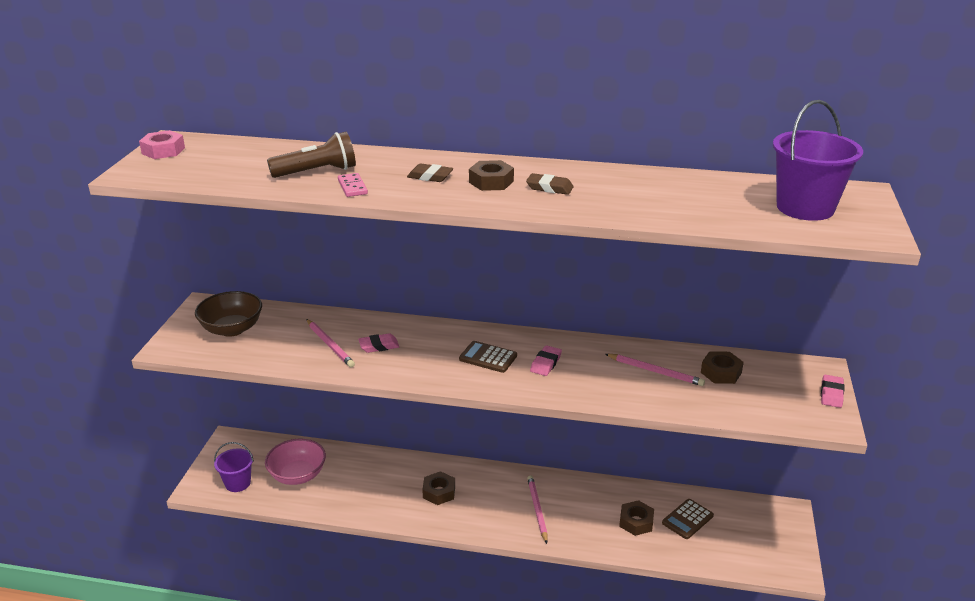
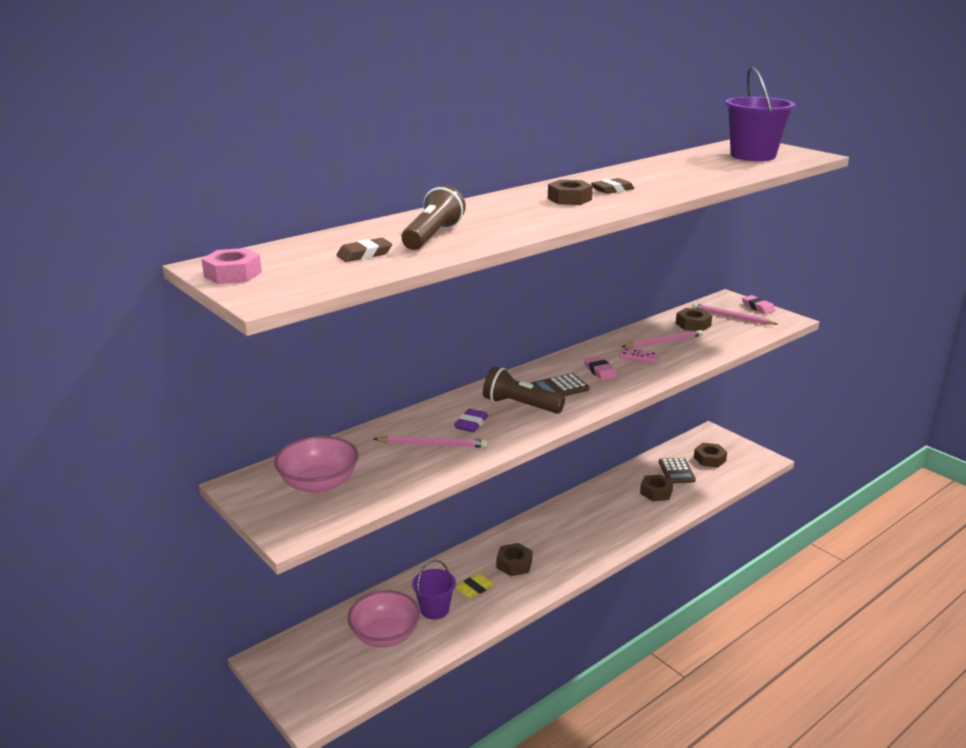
camera: 50 degrees left, 5 degrees down
brown bowl [195,291,262,337] -> pink bowl [274,436,359,494]
purple bucket [214,442,254,492] -> purple bucket moved to [412,560,456,619]
pink domino [338,173,368,197] -> pink domino moved to [619,348,658,363]
pink eraser [358,333,399,353] -> purple eraser [454,409,488,432]
brown eraser [407,163,453,182] -> brown eraser moved to [337,238,392,262]
pink pencil [527,475,548,544] -> pink pencil moved to [692,303,778,325]
none -> yellow eraser [455,573,495,599]
none -> brown flashlight [483,366,565,414]
none -> brown nut [694,443,727,468]

